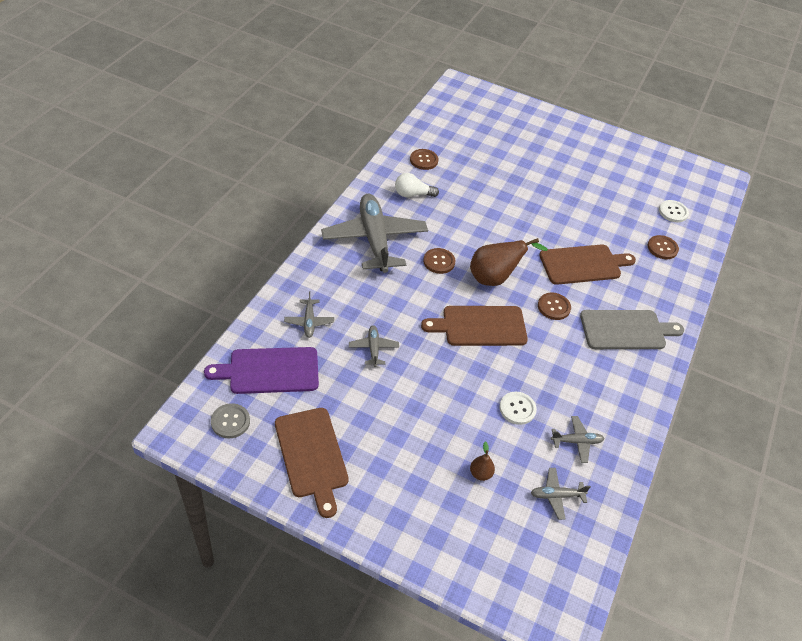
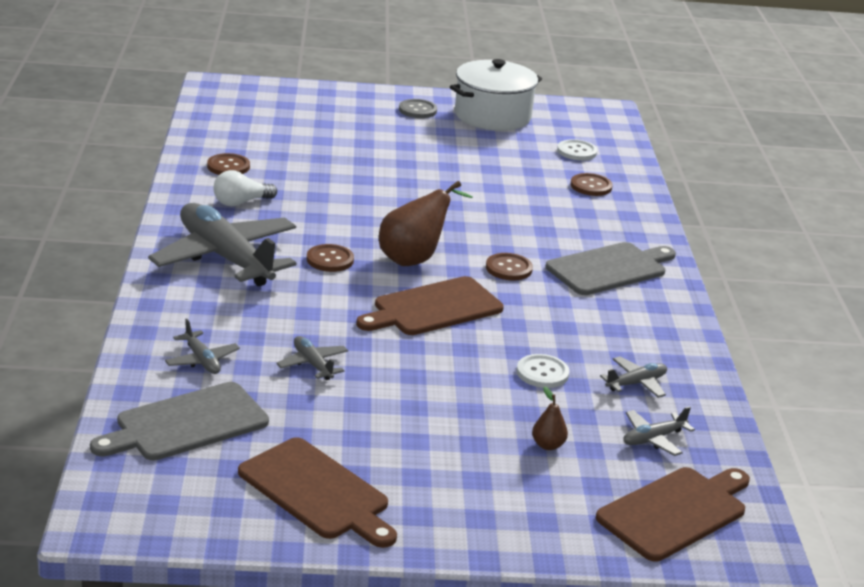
camera: 25 degrees left, 20 degrees down
purple cutting board [204,347,319,394] -> grey cutting board [90,382,269,461]
grey button [211,403,250,438] -> grey button moved to [399,99,437,118]
brown cutting board [539,244,636,285] -> brown cutting board moved to [596,467,750,561]
none -> white pot [450,59,542,131]

